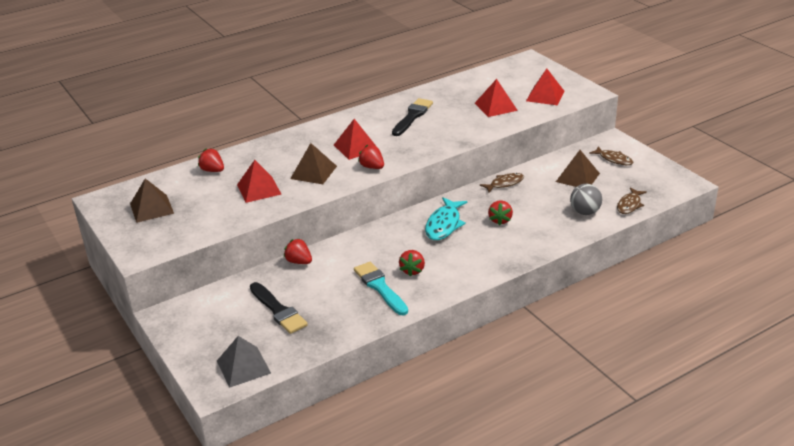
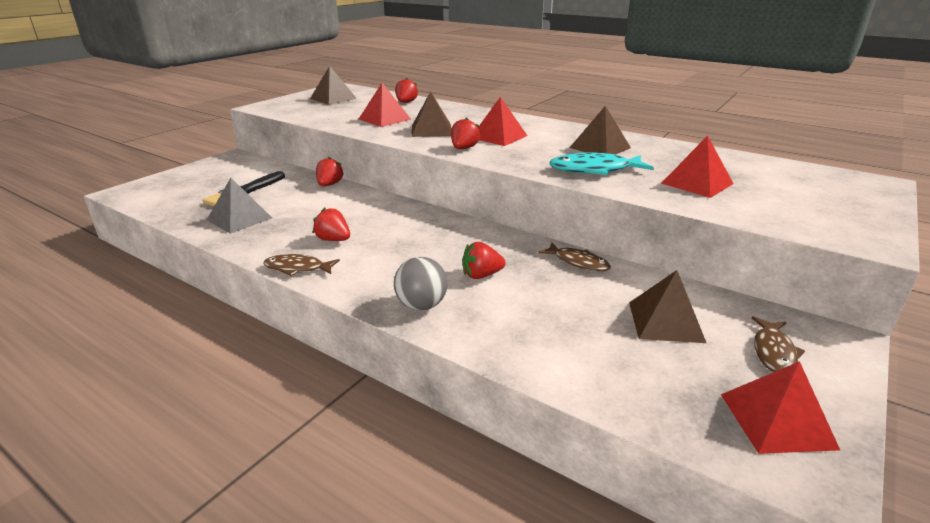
camera: 65 degrees right, 5 degrees down
grey pyramid [217,336,271,388] -> grey pyramid moved to [207,178,272,234]
turquoise brush [354,262,408,315] -> none
black brush [392,98,433,136] -> brown pyramid [569,106,631,155]
red strawberry [399,250,425,277] -> red strawberry turned 45 degrees clockwise [313,208,350,241]
turquoise fish [425,197,468,240] -> turquoise fish moved to [549,152,654,175]
red pyramid [526,69,564,105] -> red pyramid moved to [721,361,840,454]
grey ball [570,184,602,215] -> grey ball moved to [394,257,448,311]
brown fish [617,188,647,214] -> brown fish moved to [263,254,340,276]

